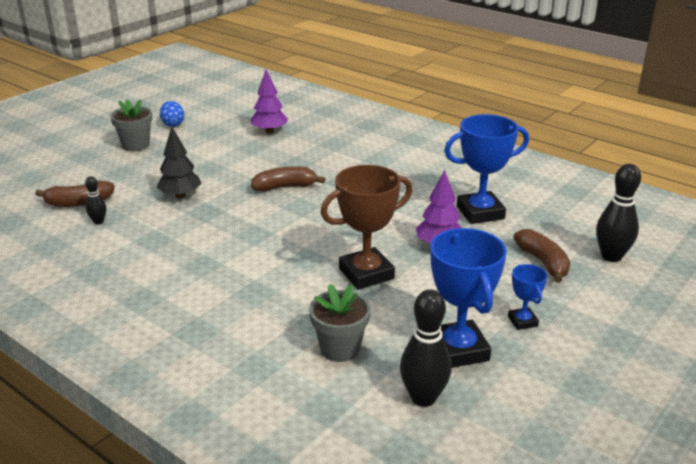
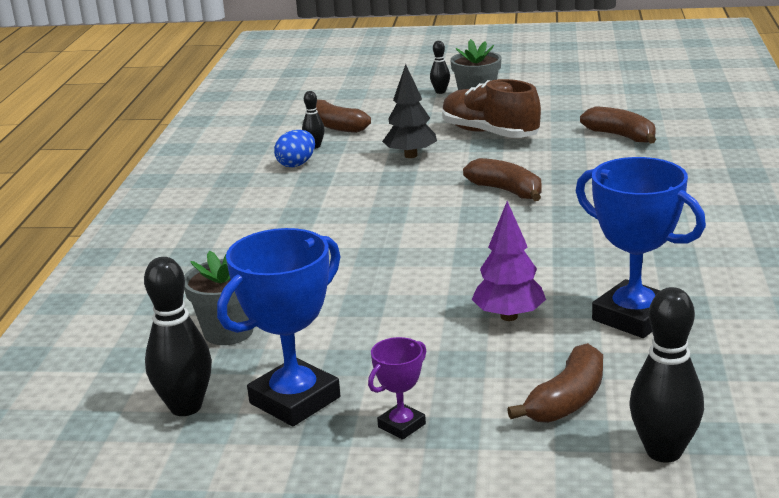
camera: 60 degrees right, 5 degrees down
blue egg [160,101,184,127] -> blue egg moved to [274,130,315,167]
purple tree [250,69,288,133] -> brown banana [580,106,656,144]
brown trophy [321,165,412,290] -> none
blue trophy [508,264,547,330] -> purple trophy [368,337,426,440]
none -> black bowling pin [430,41,450,94]
none -> brown shoe [442,79,541,138]

